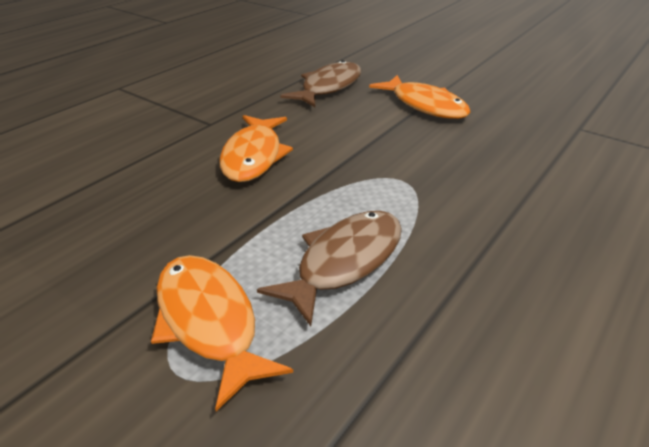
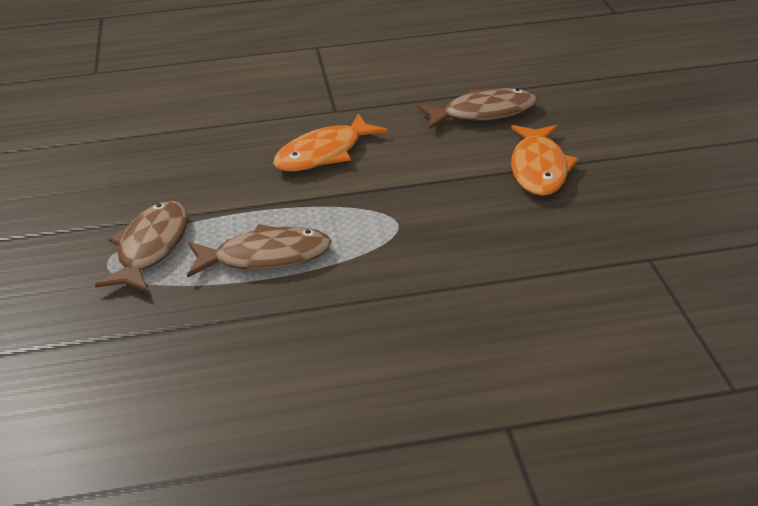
camera: 45 degrees right, 0 degrees up
orange fish [151,255,293,411] -> brown fish [95,201,188,293]

